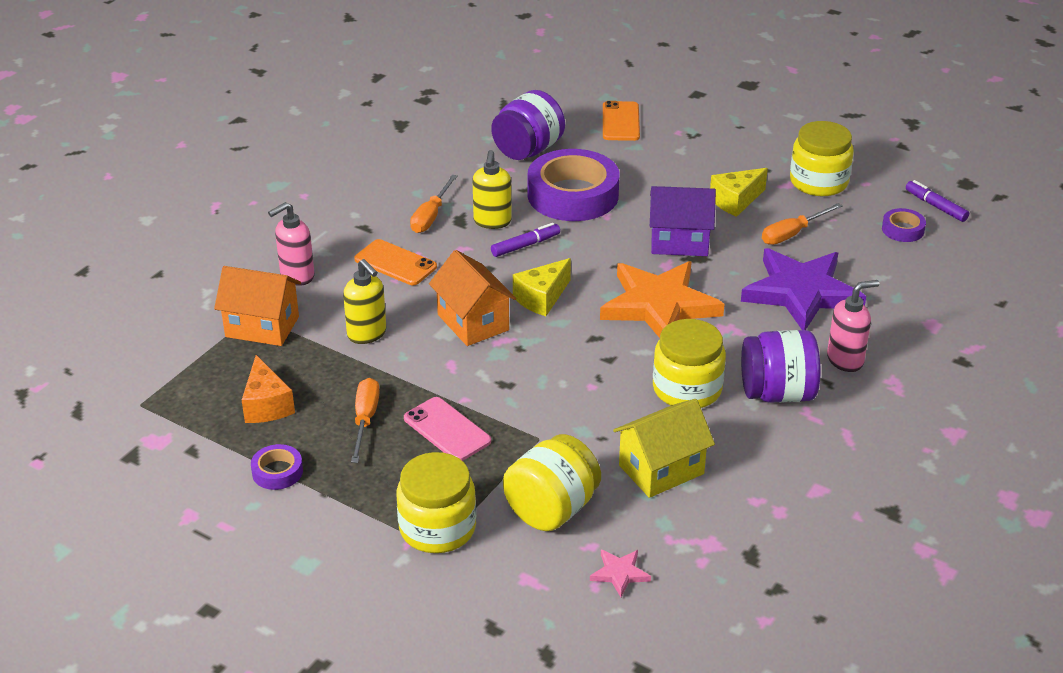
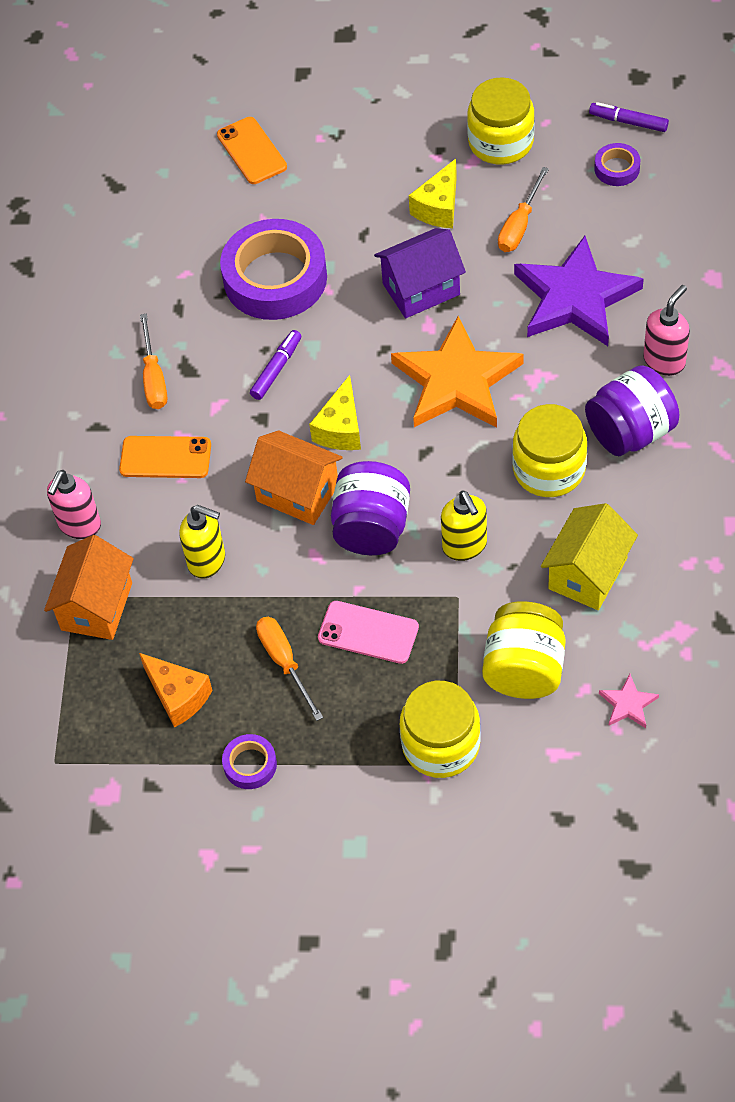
camera: 25 degrees left, 20 degrees up
orange house [214,266,301,346] -> orange house turned 60 degrees counterclockwise [44,535,134,640]
yellow soap dispenser [472,150,512,229] -> yellow soap dispenser moved to [441,490,487,561]
purple jar [491,90,565,160] -> purple jar moved to [331,461,410,555]

